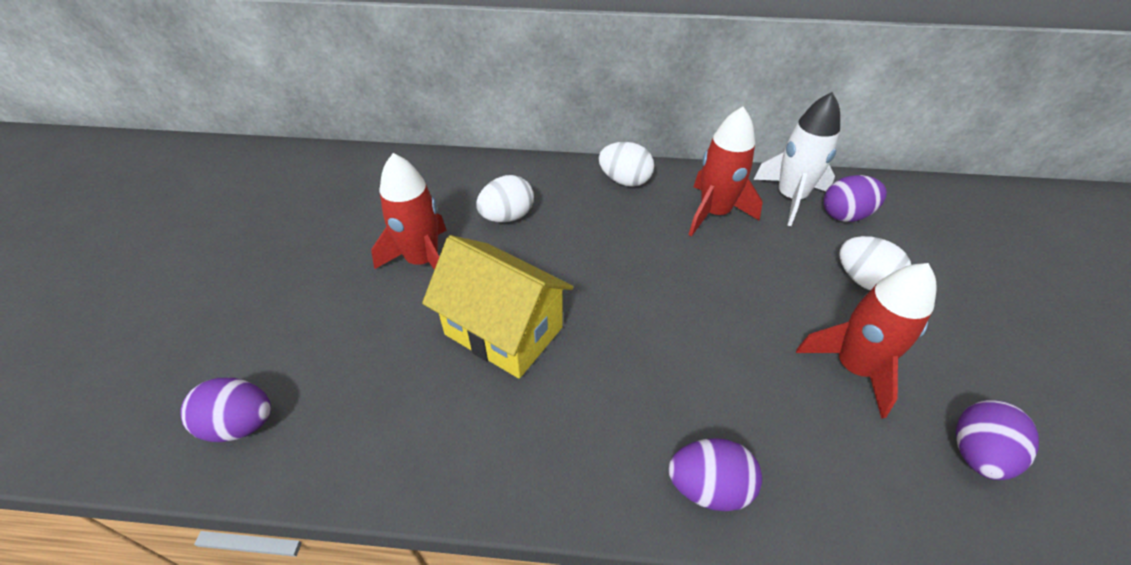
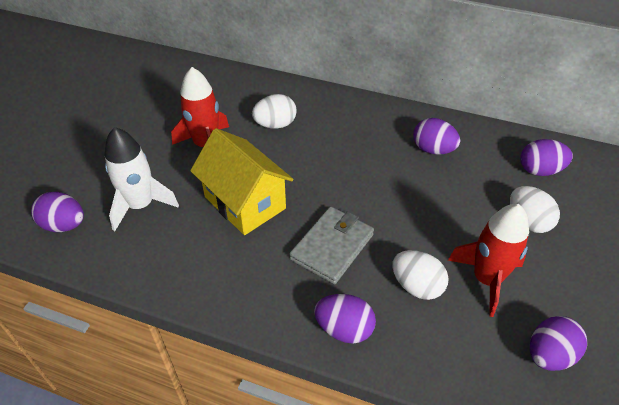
camera: 15 degrees right, 0 degrees up
white egg [598,142,654,187] -> white egg moved to [392,250,449,300]
red rocket [688,107,762,237] -> purple egg [413,118,460,155]
white rocket [753,92,840,226] -> white rocket moved to [105,127,179,231]
none -> grey wallet [289,207,374,284]

